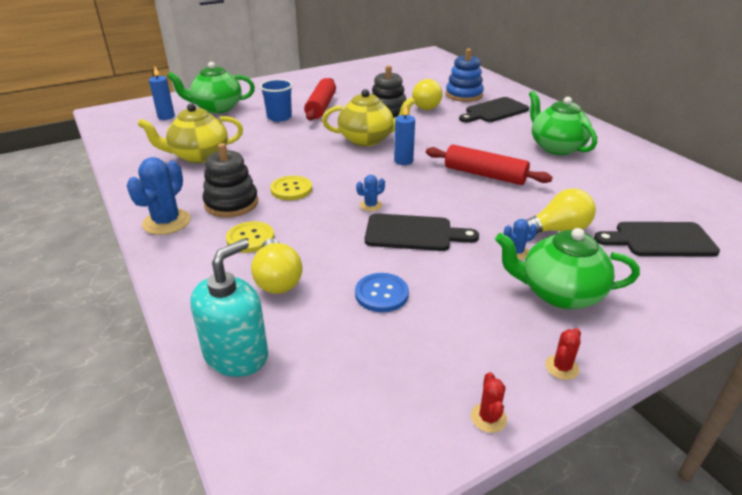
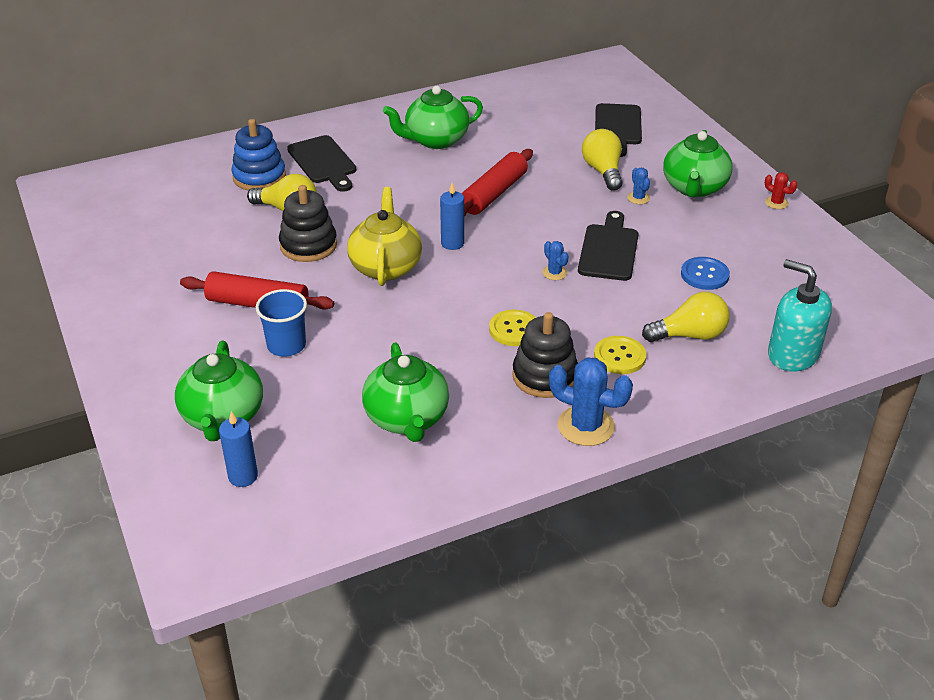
camera: 85 degrees left, 5 degrees up
yellow teapot [137,103,243,163] -> green teapot [362,343,449,442]
red cactus [471,372,507,433] -> none

